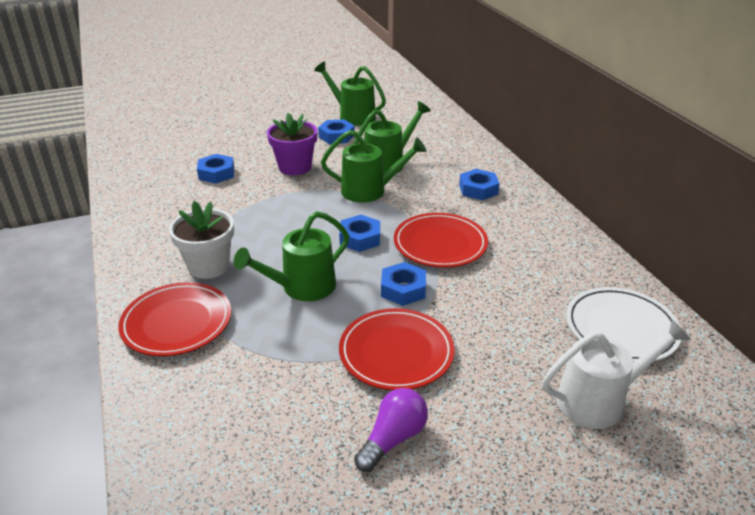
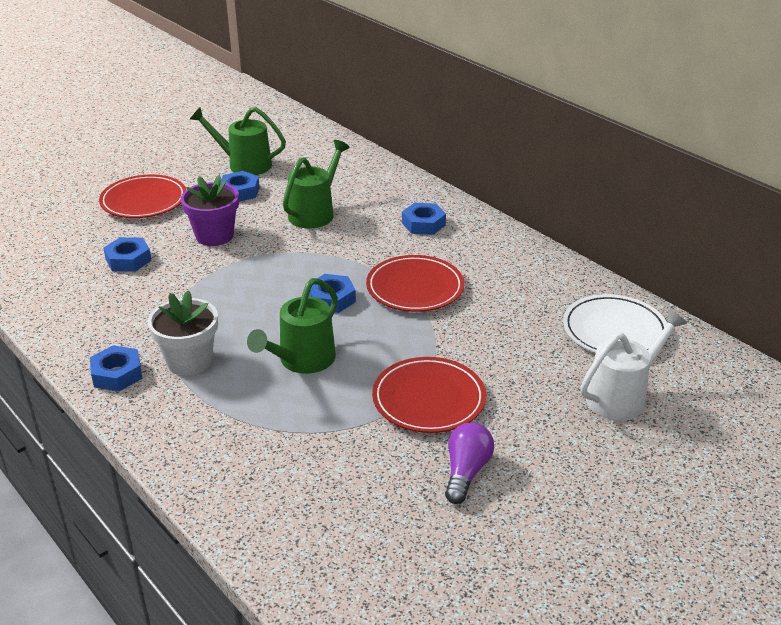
camera: 20 degrees left, 0 degrees up
red plate [118,282,231,356] -> red plate moved to [99,174,186,218]
green watering can [321,130,426,203] -> none
blue nut [381,262,426,306] -> blue nut moved to [90,345,142,391]

